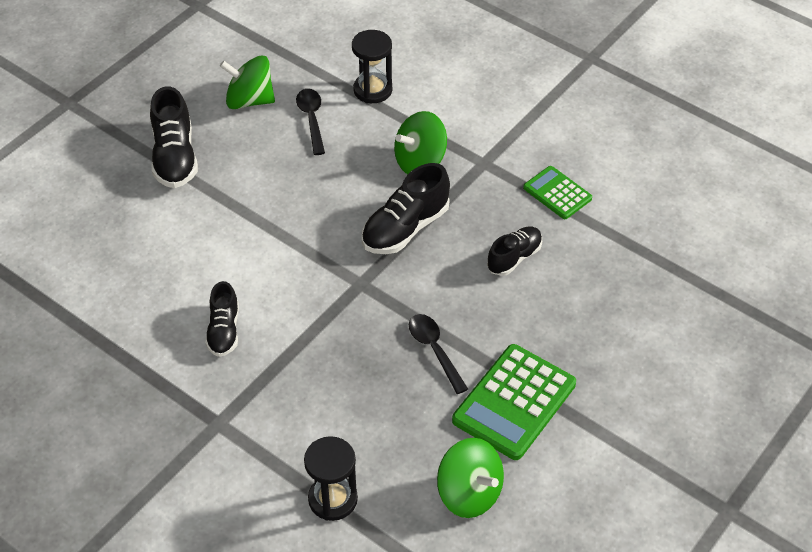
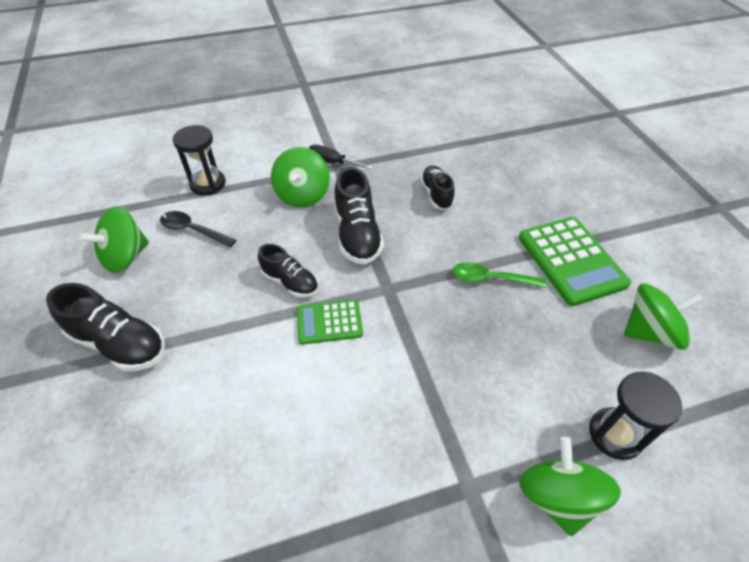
camera: 55 degrees left, 0 degrees up
black shoe [205,281,239,357] -> black shoe moved to [258,244,318,298]
black spoon [409,314,468,394] -> green spoon [453,262,546,288]
green calculator [523,166,592,219] -> green calculator moved to [297,299,363,344]
none -> black screwdriver [309,145,373,170]
none -> green spinning top [519,437,621,536]

